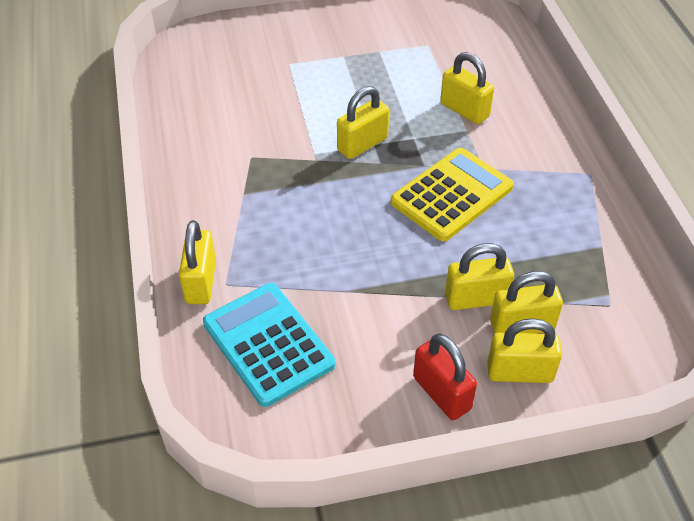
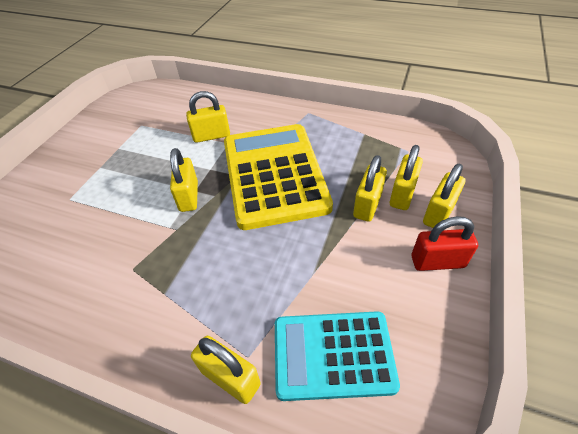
camera: 55 degrees left, 0 degrees up
yellow calculator [391,148,514,241] -> yellow calculator [224,124,333,230], size x1.59

